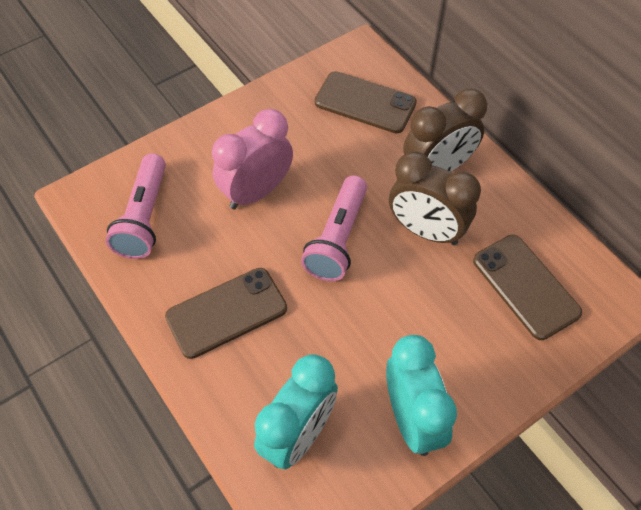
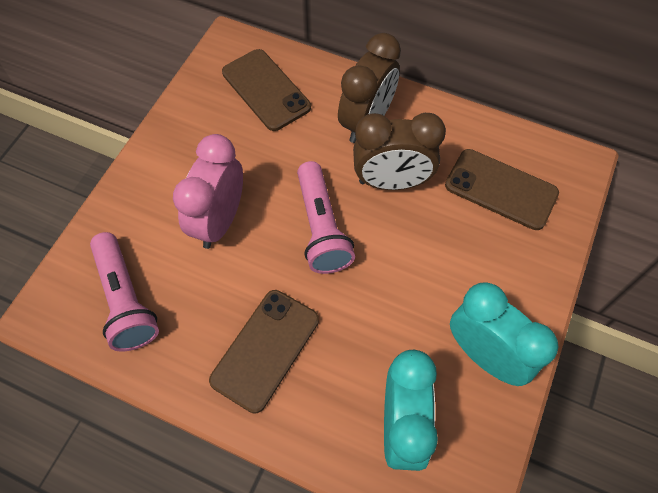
camera: 30 degrees left, 5 degrees up
brown phone [315,71,417,133] -> brown phone turned 60 degrees clockwise [222,49,311,131]

